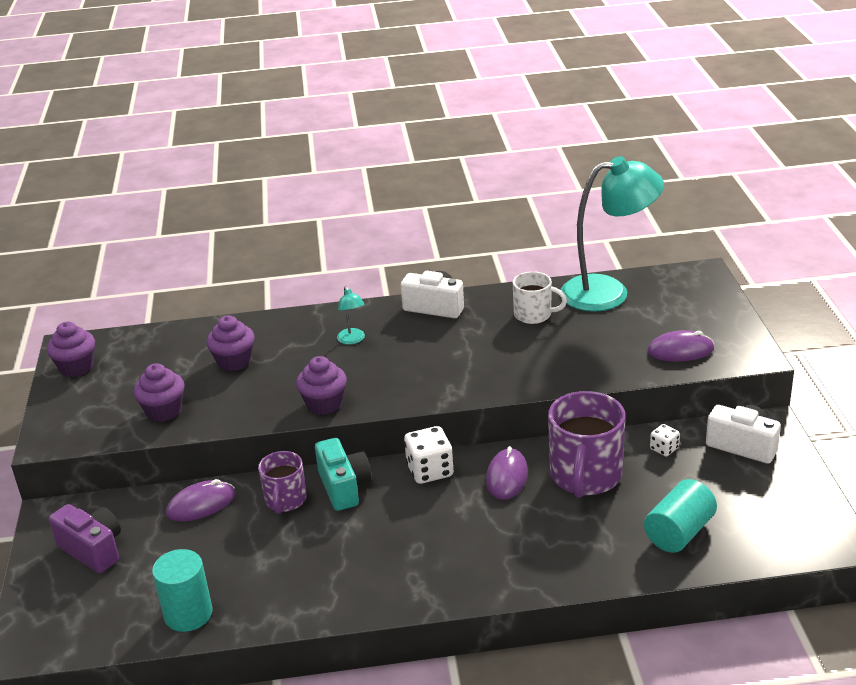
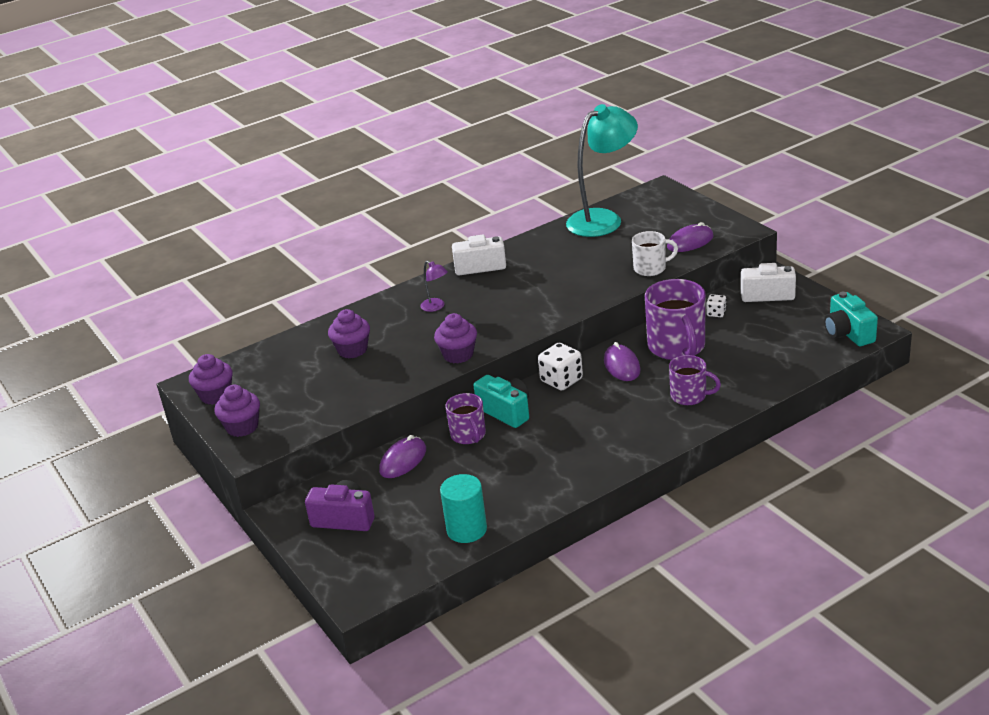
camera: 25 degrees left, 0 degrees up
purple cupcake [133,363,185,422] -> purple cupcake moved to [214,385,260,437]
turquoise lamp [337,286,365,344] -> purple lamp [420,261,448,312]
white mug [513,271,567,324] -> white mug moved to [632,231,678,276]
turquoise cylinder [644,479,717,553] -> none
none -> purple mug [669,355,721,405]
none -> turquoise camera [824,292,878,346]

